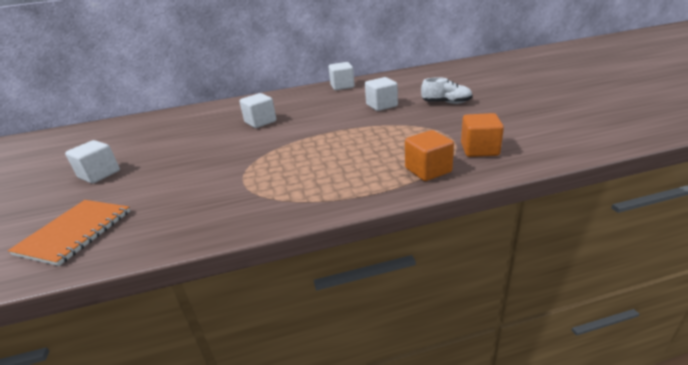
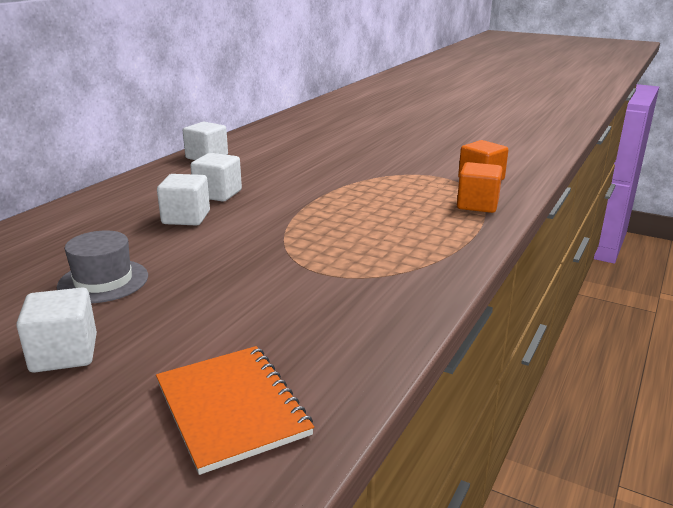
camera: 50 degrees left, 5 degrees down
white cube [365,77,398,111] -> white cube moved to [190,153,242,201]
white shoe [421,77,473,104] -> none
none -> grey hat [57,230,148,303]

